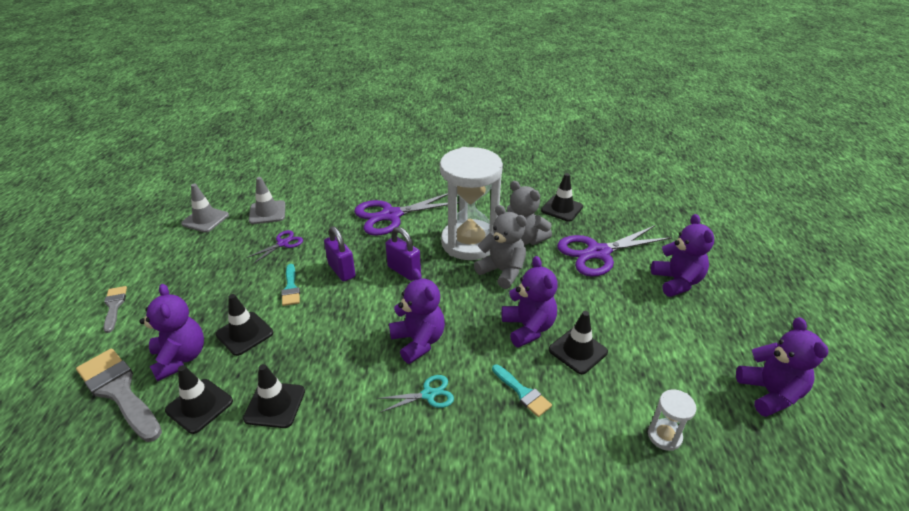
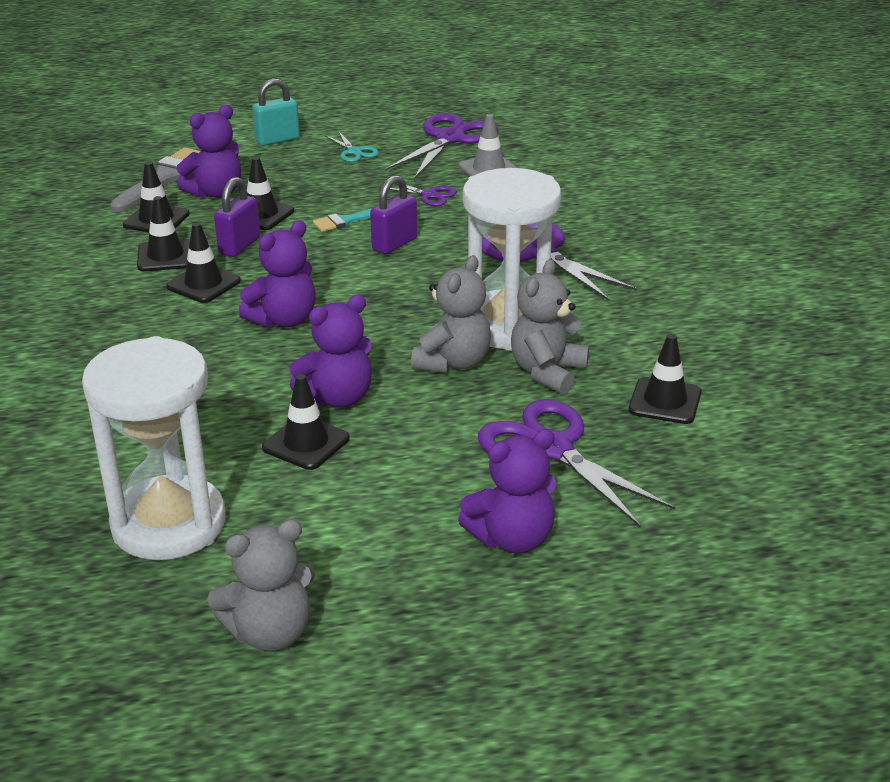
camera: 75 degrees right, 5 degrees down
grey brush [104,286,127,333] -> turquoise padlock [252,79,300,146]
grey traffic cone [181,184,229,233] -> purple scissors [385,113,499,179]
turquoise scissors [377,375,454,412] -> turquoise scissors moved to [325,132,379,162]
purple padlock [386,227,421,281] -> purple padlock moved to [214,177,260,257]
turquoise brush [492,364,552,417] -> none
white hourglass [648,389,697,451] -> white hourglass [82,336,226,560], size x2.43
purple teddy bear [736,317,828,417] -> grey teddy bear [207,519,315,651]
none -> black traffic cone [166,222,241,303]

